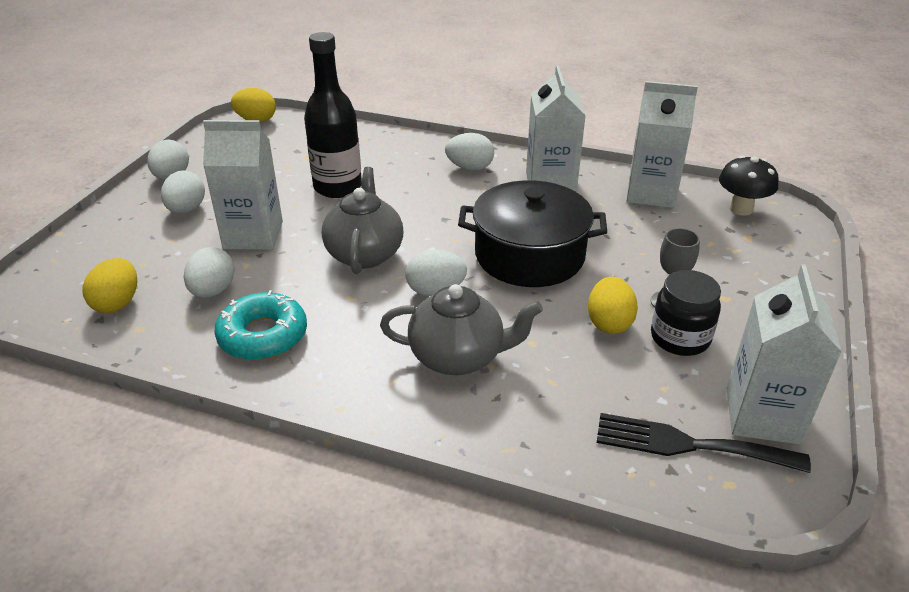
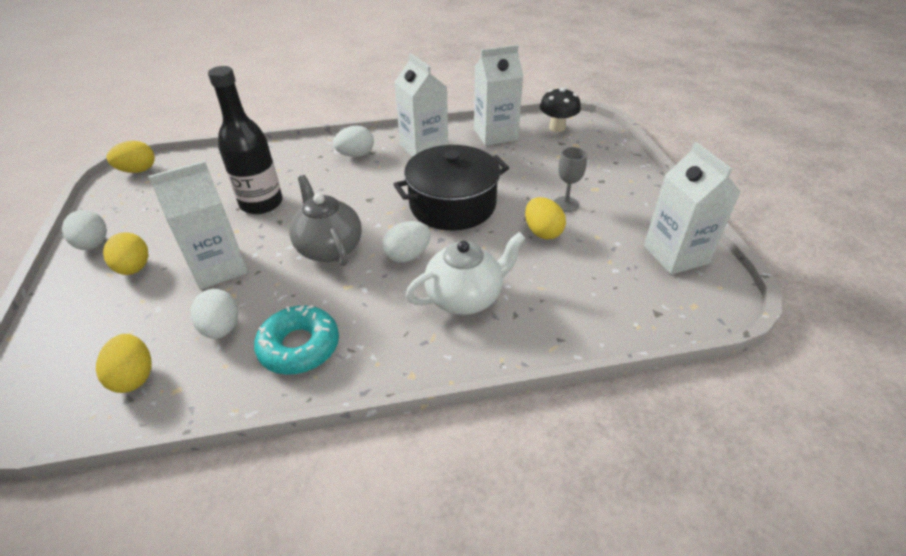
camera: 30 degrees left, 5 degrees up
white egg [161,170,205,214] -> yellow egg [103,232,149,275]
grey teapot [380,284,543,375] -> white teapot [406,232,526,315]
black fork [597,413,811,473] -> none
black jar [651,270,721,356] -> none

